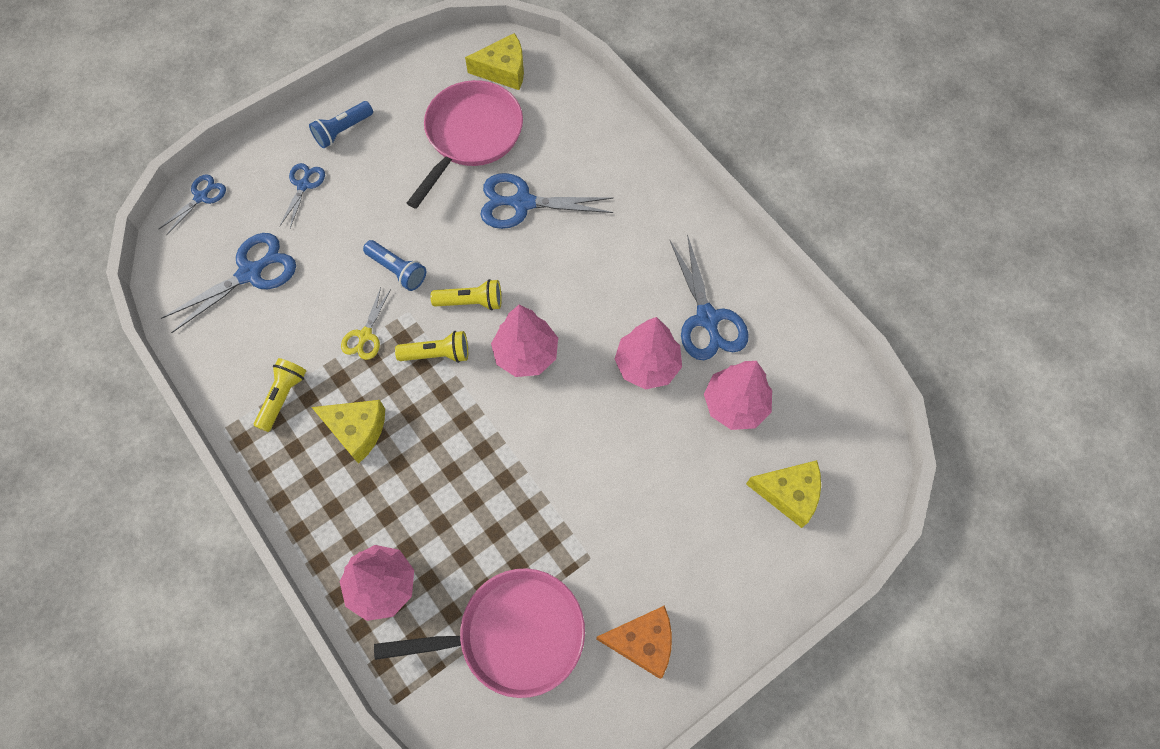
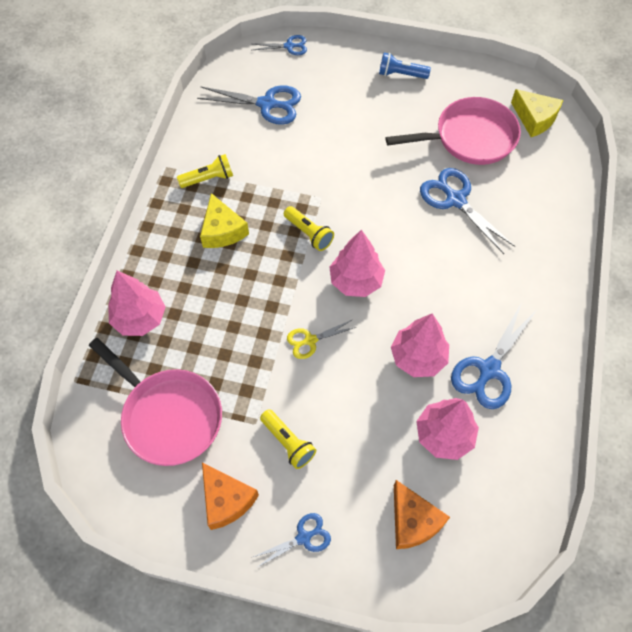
camera: 50 degrees right, 5 degrees down
blue scissors [280,163,325,228] -> blue scissors moved to [253,513,331,567]
yellow scissors [341,287,391,360] -> yellow scissors moved to [287,320,356,359]
blue flashlight [363,240,426,291] -> none
yellow flashlight [431,279,502,311] -> yellow flashlight moved to [260,409,316,469]
yellow cheese [746,460,821,528] -> orange cheese [394,480,450,549]

